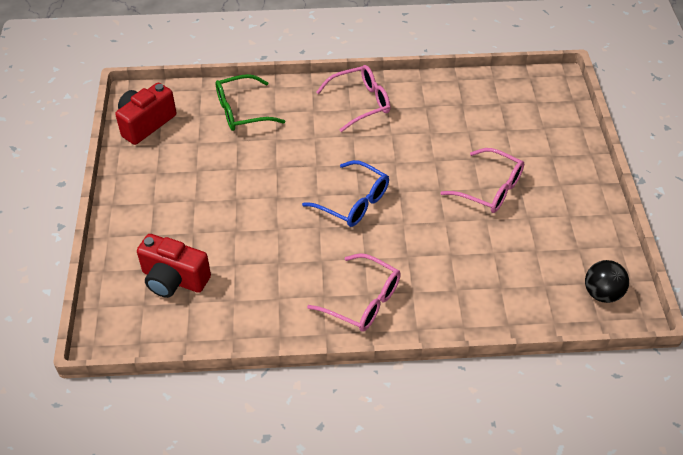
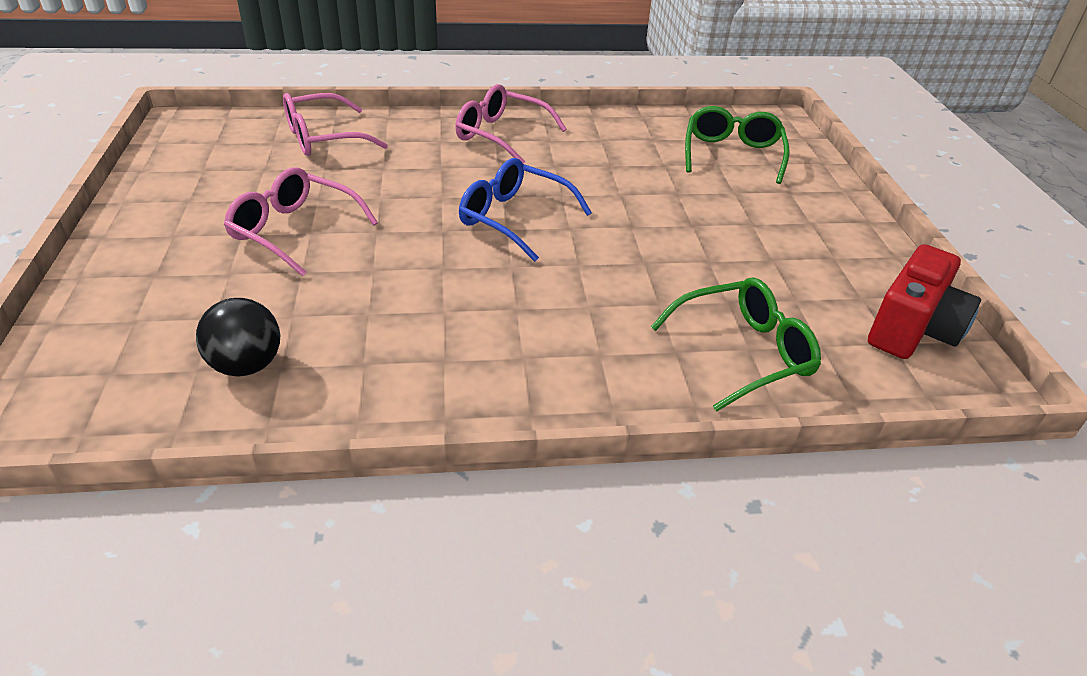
camera: 175 degrees right, 10 degrees down
red camera [137,234,211,298] -> green glasses [685,106,790,184]
pink glasses [316,65,390,132] -> pink glasses moved to [283,93,388,156]
black ball [585,260,629,303] -> black ball moved to [196,298,280,377]

